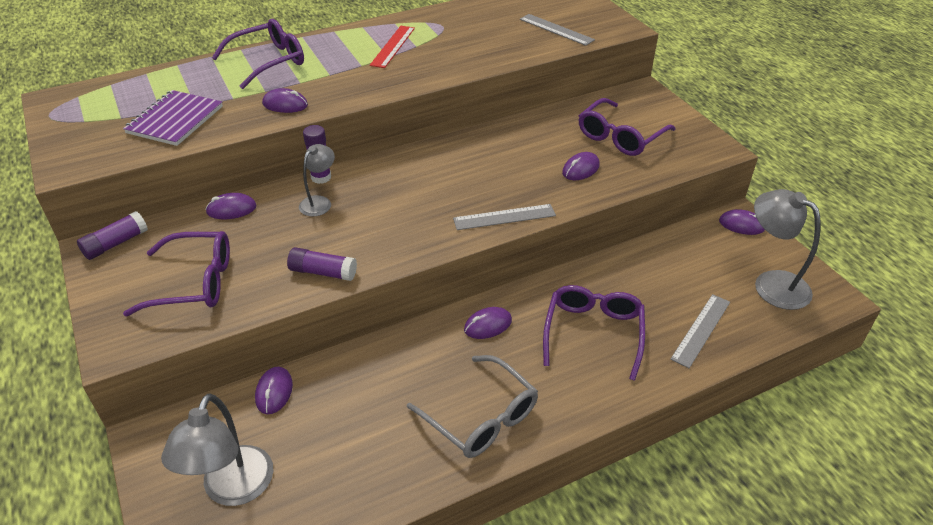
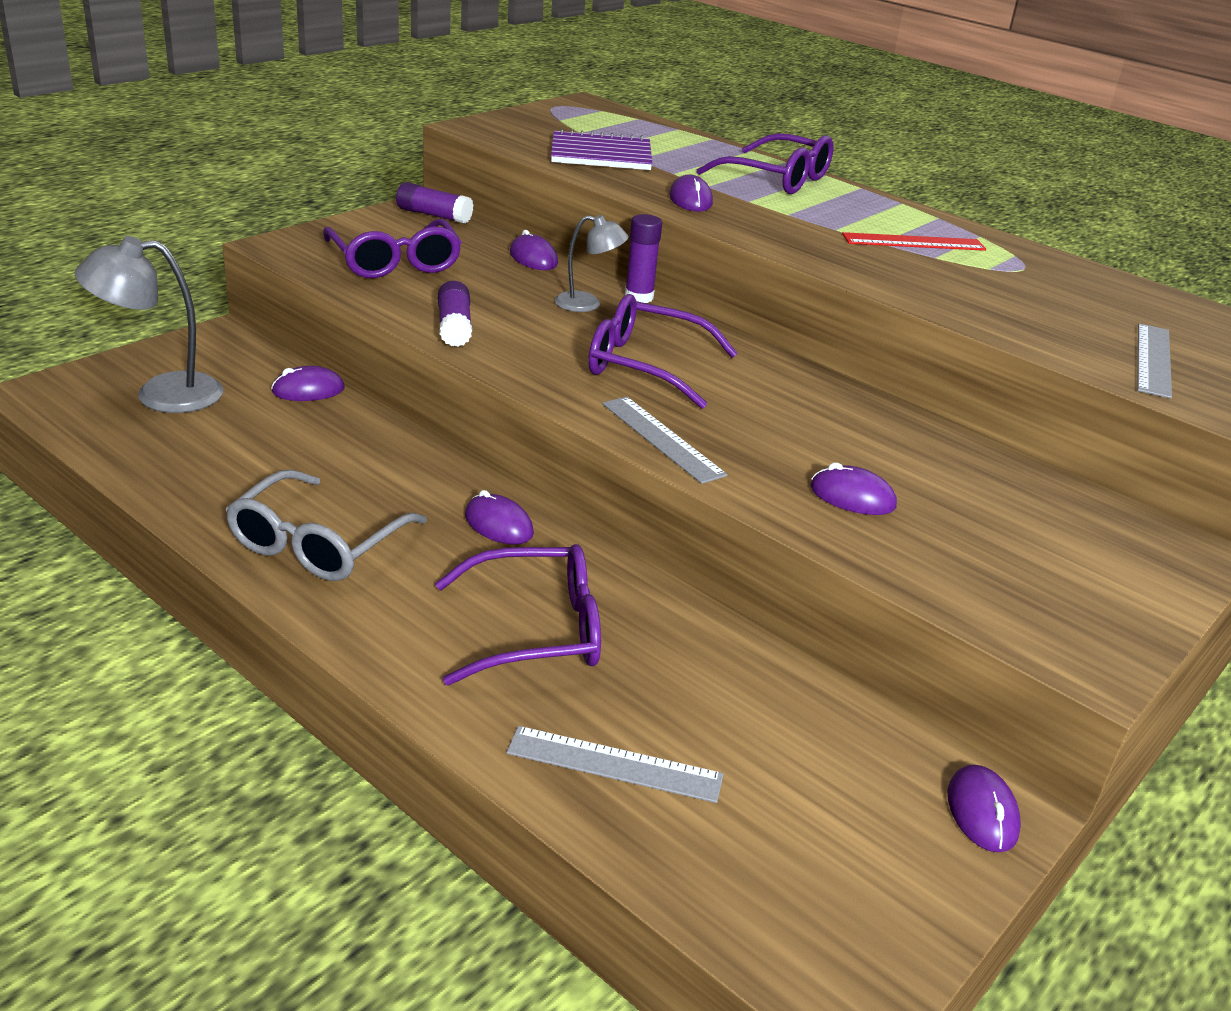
camera: 65 degrees right, 10 degrees down
purple glasses [579,98,676,156] -> purple glasses moved to [588,294,738,409]
grey lamp [754,189,821,310] -> none

